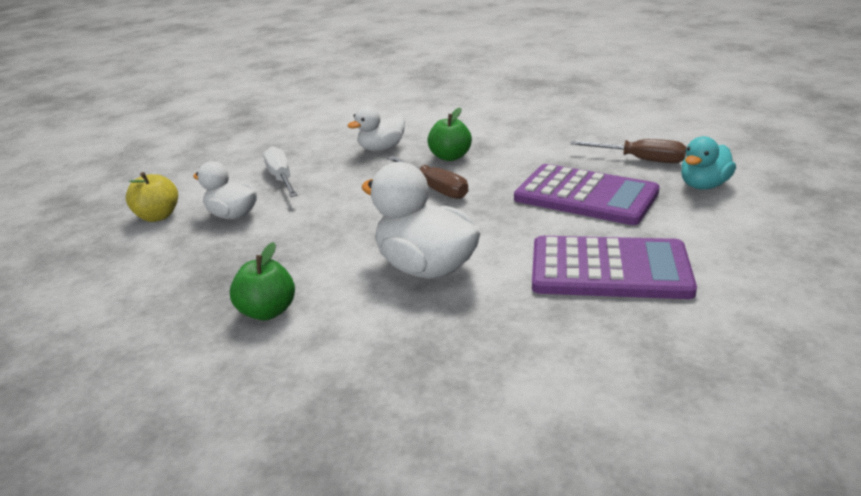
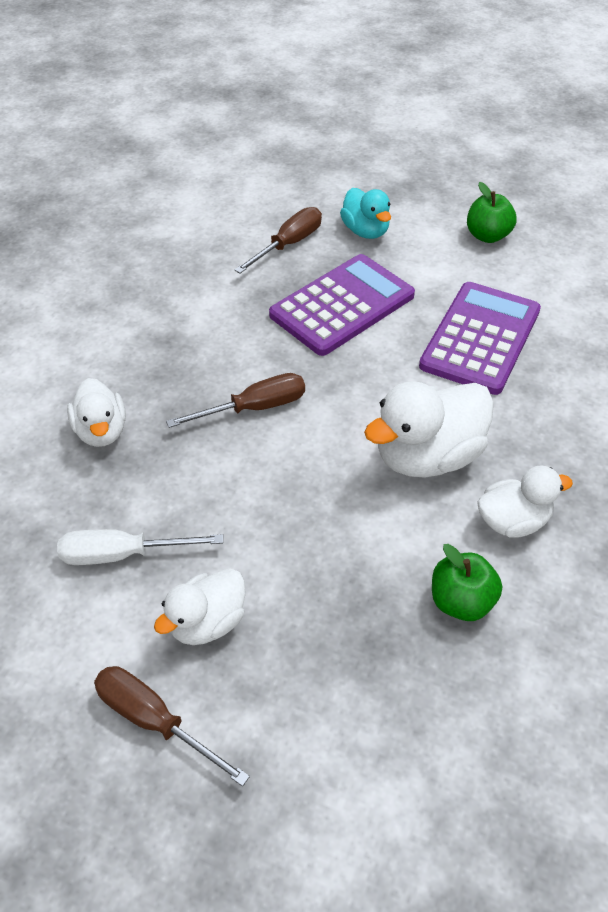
camera: 75 degrees left, 20 degrees up
yellow apple [126,172,178,222] -> brown screwdriver [94,666,250,787]
green apple [427,108,472,161] -> green apple moved to [467,182,517,243]
none -> white duck [477,465,573,538]

